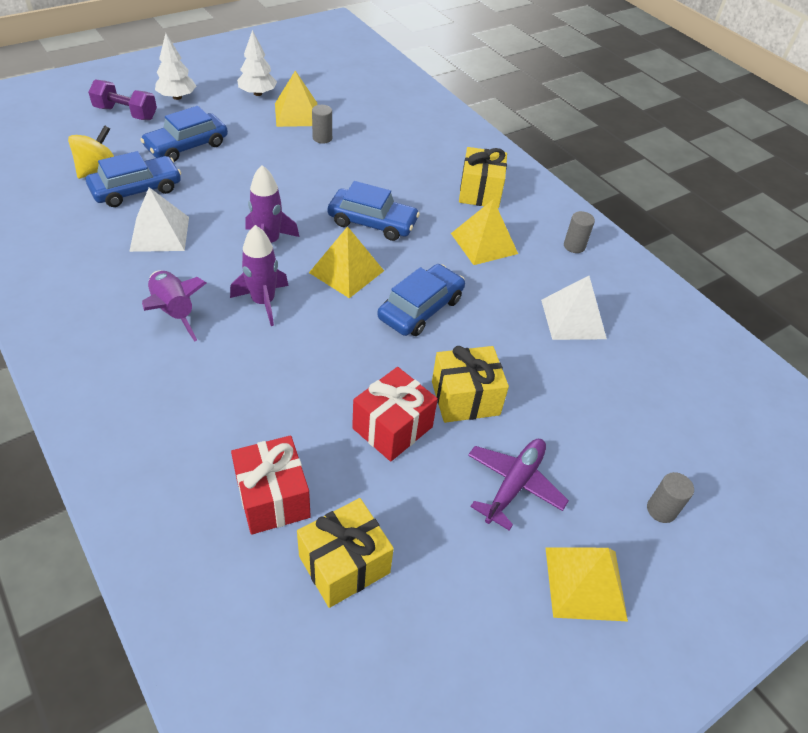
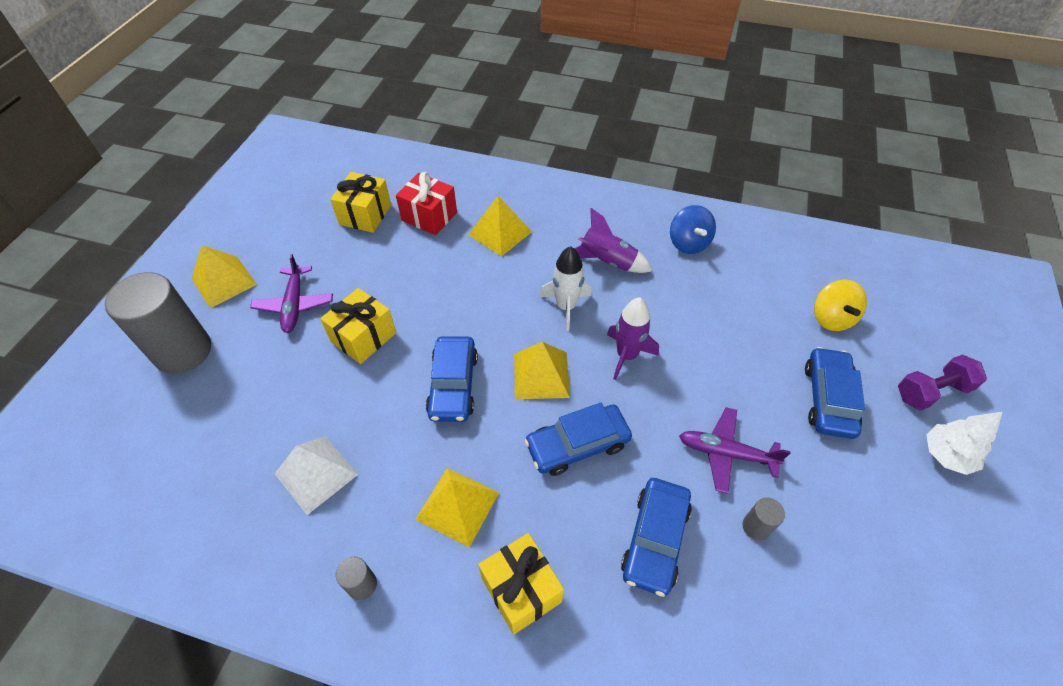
camera: 145 degrees right, 5 degrees up
blue car [86,151,181,207] -> blue car moved to [621,478,692,597]
white pyramid [129,187,189,252] -> none
purple rocket [230,225,289,326] -> white rocket [539,246,592,331]
white tree [237,30,277,96] -> none
yellow pyramid [275,70,317,127] -> yellow pyramid moved to [468,196,532,257]
red gift [352,367,438,462] -> none
grey cylinder [647,472,694,523] -> grey cylinder [105,272,211,374], size x2.39
none -> blue spinning top [670,205,716,254]
none -> purple plane [679,407,791,494]

